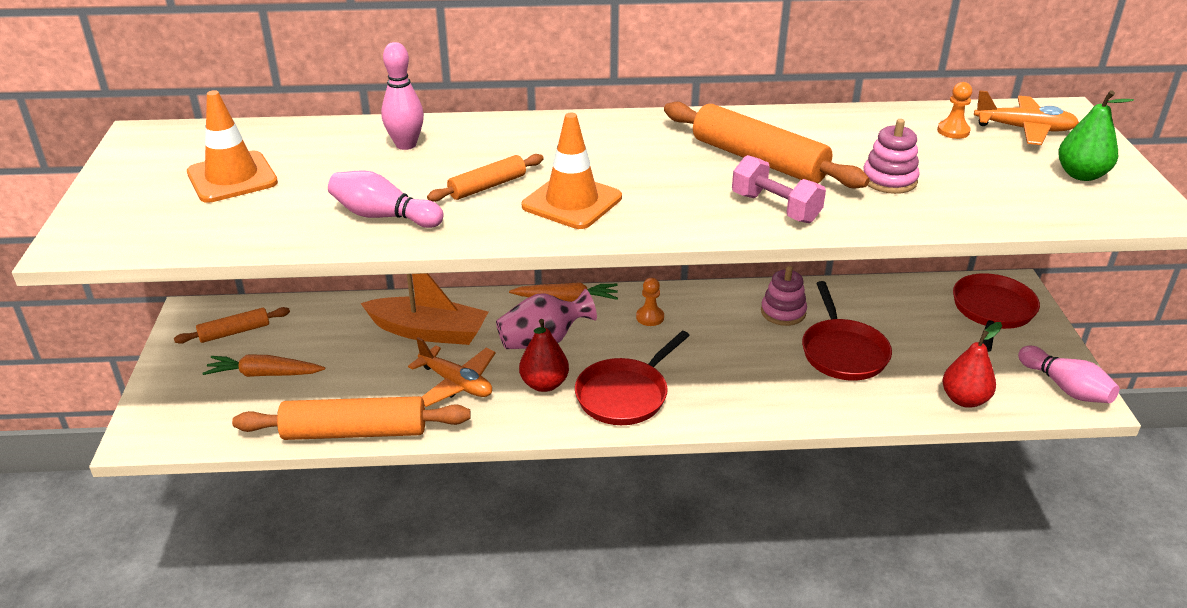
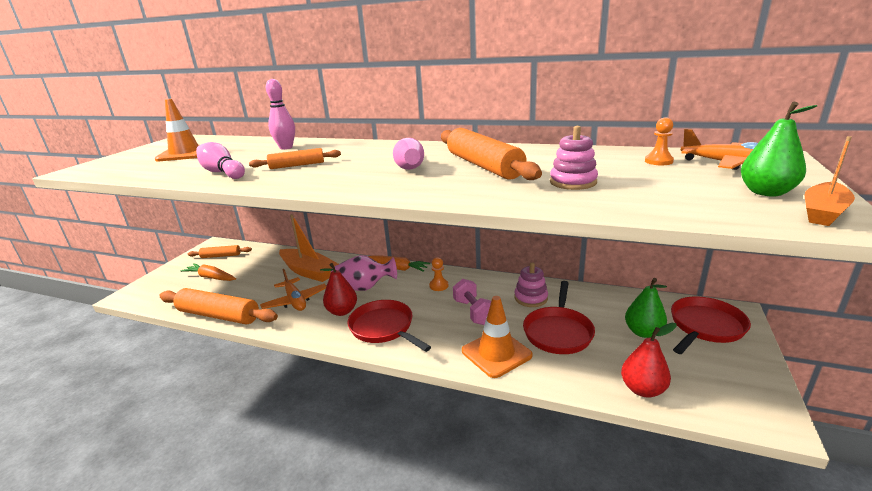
camera: 25 degrees right, 10 degrees down
orange traffic cone [522,113,622,229] -> orange traffic cone moved to [462,296,533,378]
red pan [575,331,690,425] -> red pan turned 75 degrees clockwise [348,300,431,352]
pink dumbbell [732,155,826,223] -> pink dumbbell moved to [453,279,491,325]
pink bowling pin [1018,346,1119,403] -> pink bowling pin moved to [393,138,424,170]
none -> green pear [625,278,667,338]
none -> orange boat [805,136,855,226]

